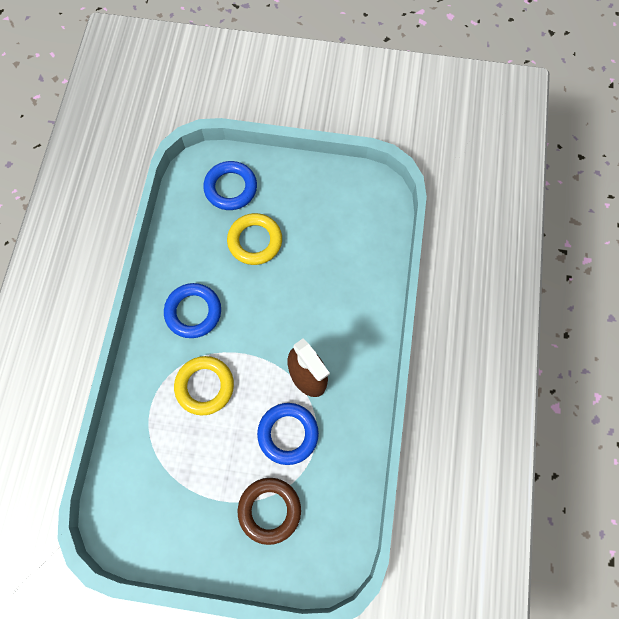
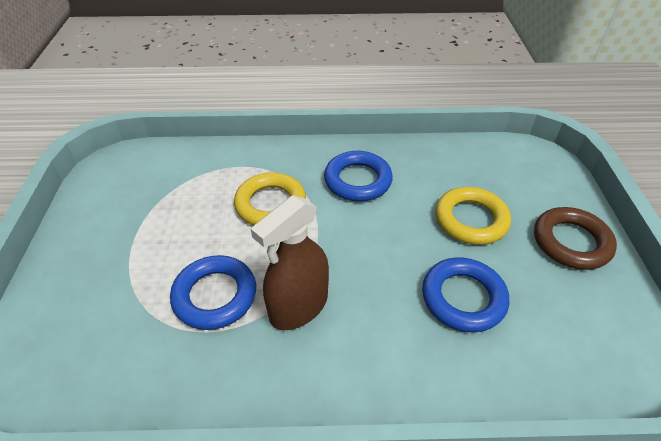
camera: 80 degrees right, 25 degrees down
blue ring [203,161,257,210] -> blue ring moved to [422,257,509,332]
brown ring [238,478,301,545] -> brown ring moved to [534,207,617,270]

